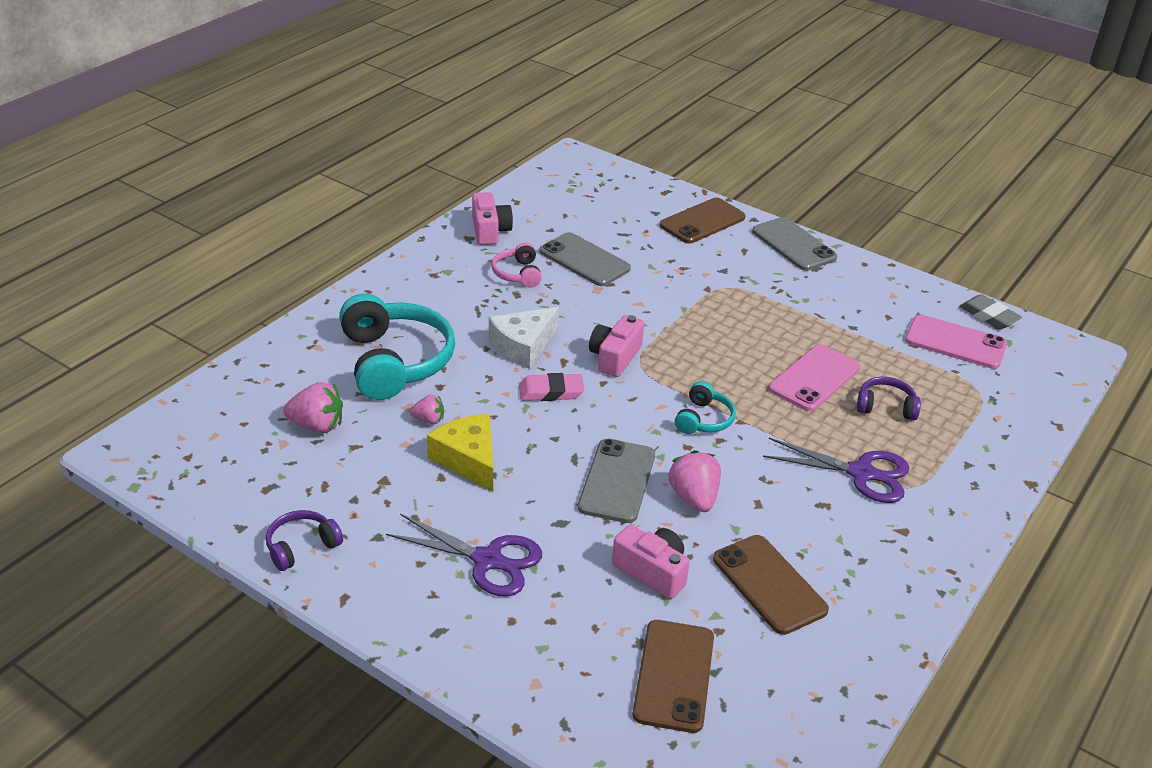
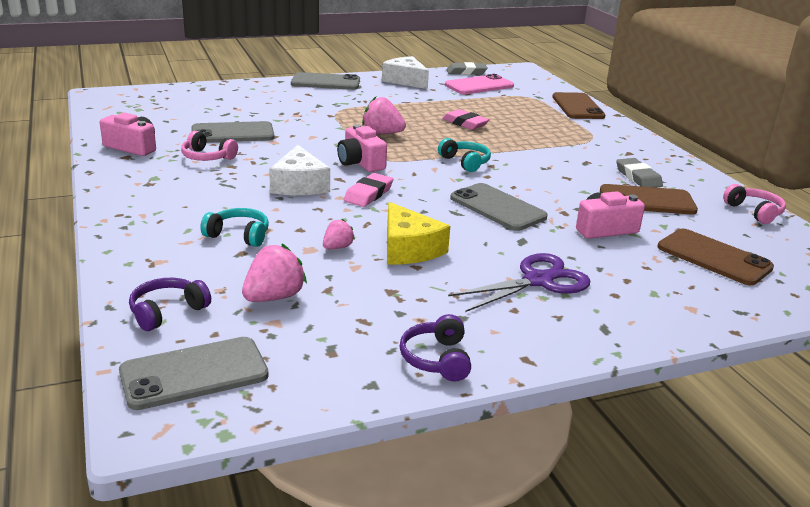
camera: 55 degrees left, 10 degrees down
turquoise headphones [339,293,455,400] -> turquoise headphones [200,208,269,247], size x0.49
yellow cheese [427,414,493,492] -> yellow cheese turned 120 degrees counterclockwise [387,202,450,265]
brown phone [660,198,746,244] -> brown phone moved to [552,92,605,119]
pink strawberry [668,450,721,512] -> pink strawberry moved to [362,97,406,134]
purple scissors [763,438,909,503] -> none
pink phone [769,344,860,411] -> pink eraser [442,109,490,130]
purple headphones [857,377,921,420] -> purple headphones moved to [129,278,211,331]
none -> grey phone [119,337,269,410]
none -> white cheese [382,56,429,89]
none -> grey eraser [616,158,663,188]
none -> pink headphones [723,184,786,224]

